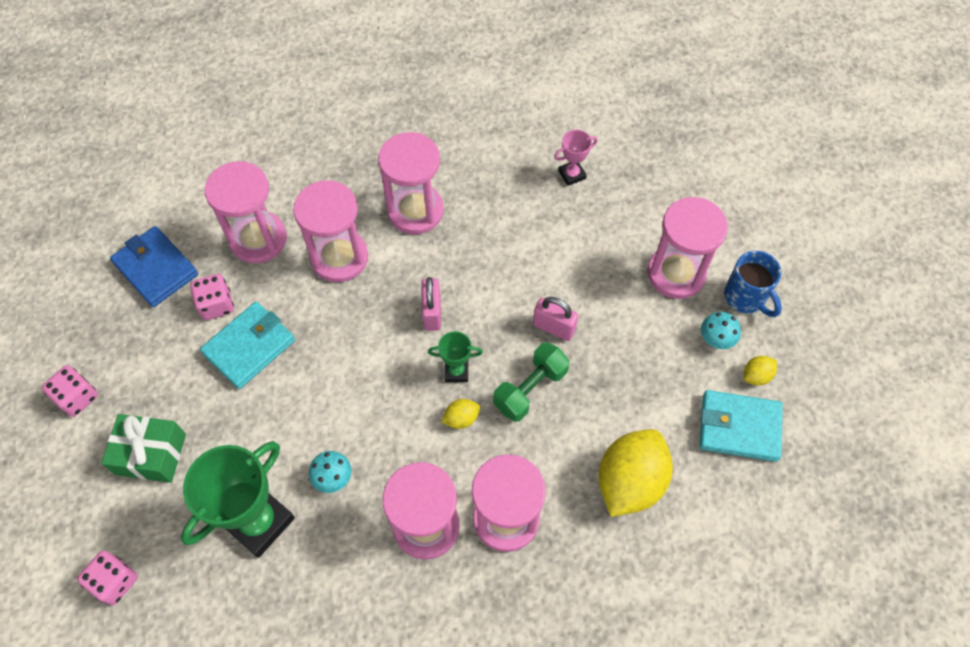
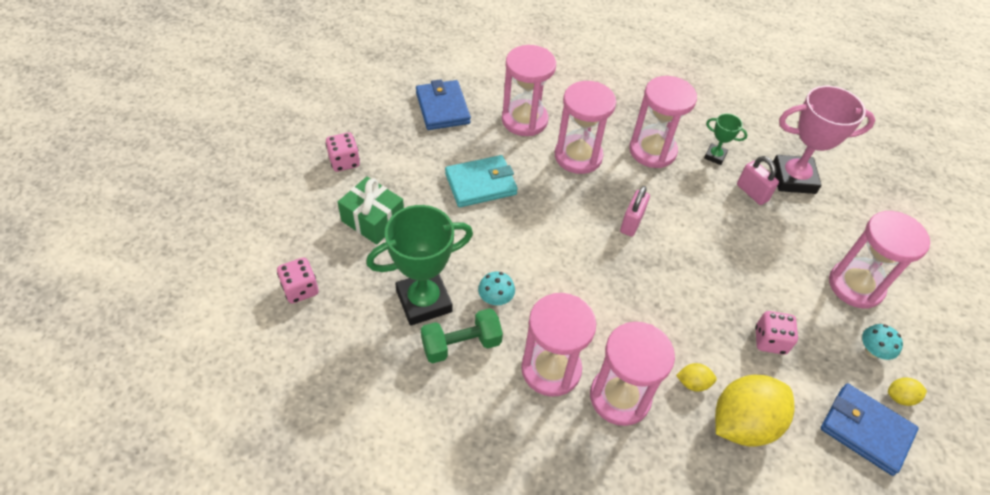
camera: 25 degrees right, 10 degrees down
pink dice [190,274,234,320] -> pink dice moved to [755,311,798,355]
green trophy [428,331,483,382] -> green trophy moved to [704,113,748,165]
yellow lemon [441,399,480,429] -> yellow lemon moved to [676,363,717,392]
green dumbbell [493,342,570,422] -> green dumbbell moved to [421,308,503,363]
pink padlock [533,297,579,341] -> pink padlock moved to [737,156,779,205]
pink trophy [554,130,598,186] -> pink trophy [773,86,875,194], size x2.07
turquoise wallet [699,390,783,462] -> blue wallet [821,383,919,476]
blue mug [724,251,782,317] -> none

